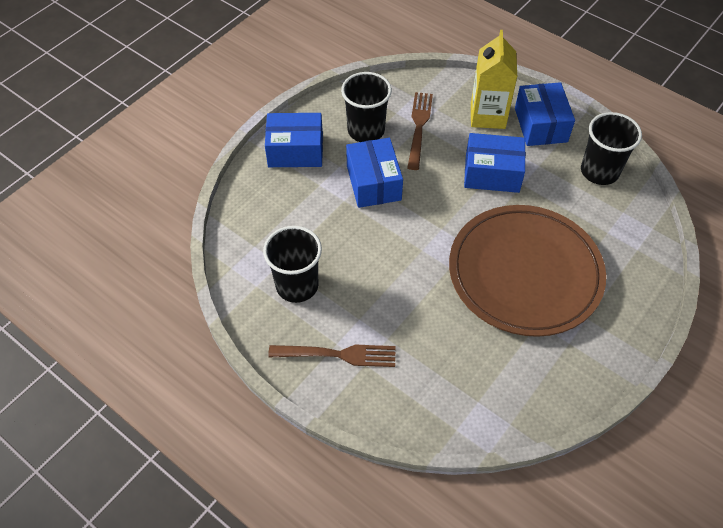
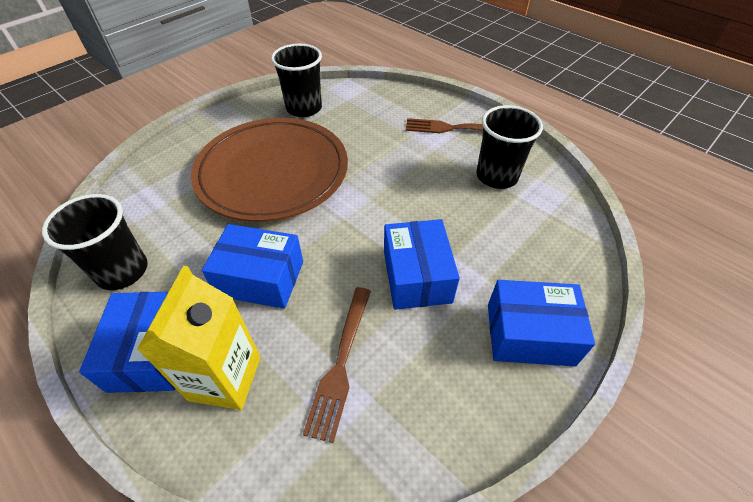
camera: 175 degrees left, 5 degrees down
black cup [341,72,392,142] -> black cup moved to [271,44,322,117]

